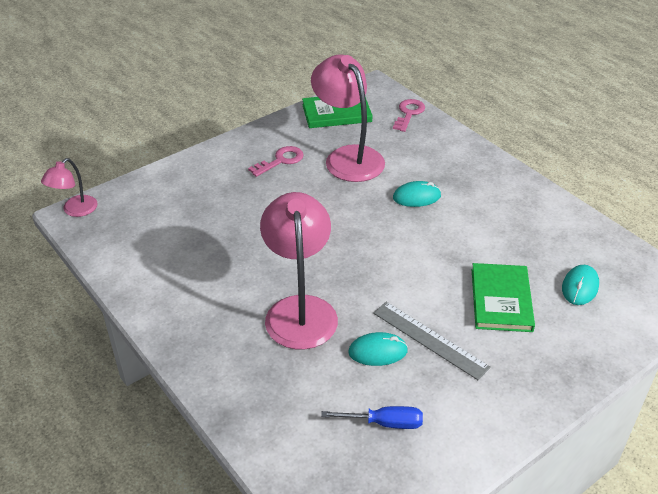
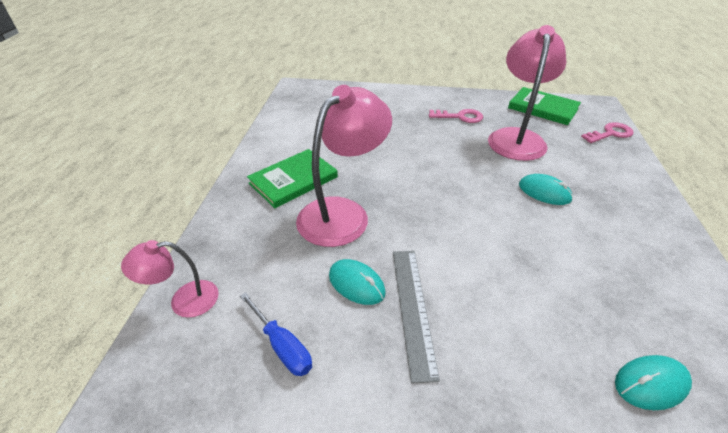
camera: 45 degrees right, 0 degrees up
pink lamp [41,158,98,217] -> pink lamp moved to [121,240,219,318]
green book [472,263,535,332] -> green book moved to [247,149,338,208]

